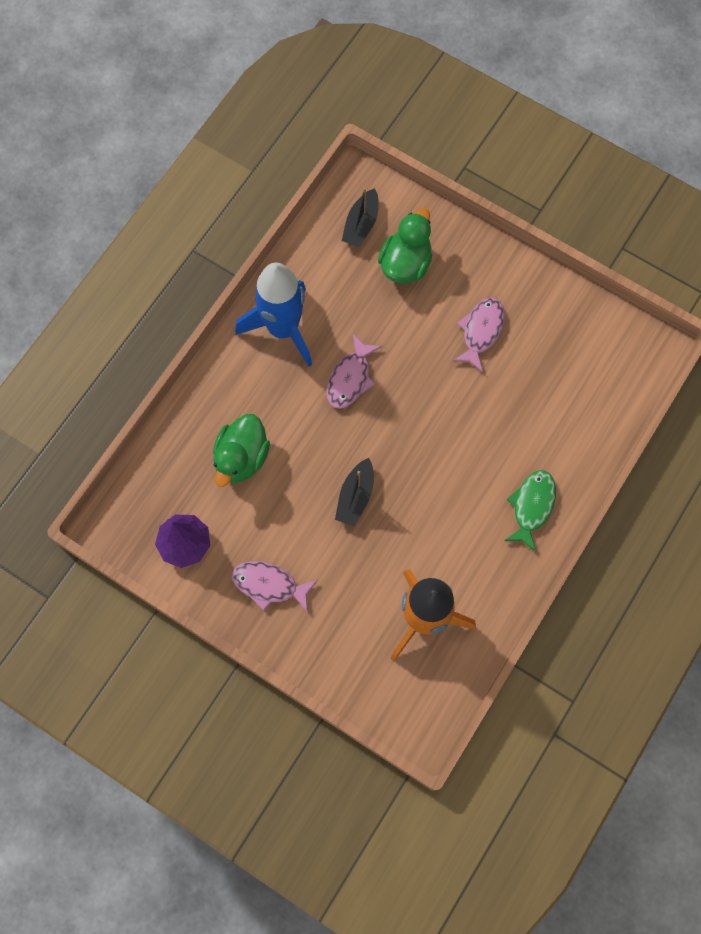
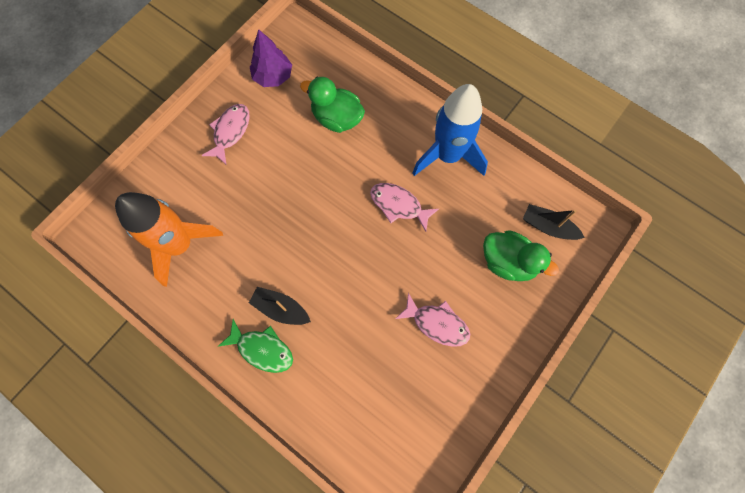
camera: 95 degrees right, 0 degrees up
black boat [335,458,374,526] -> black boat moved to [249,287,311,325]

